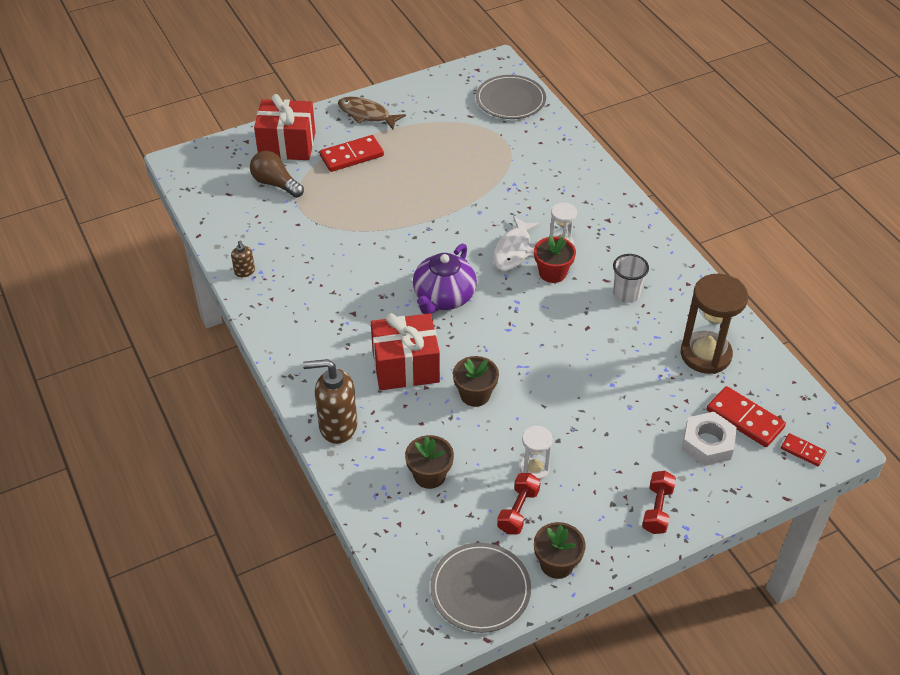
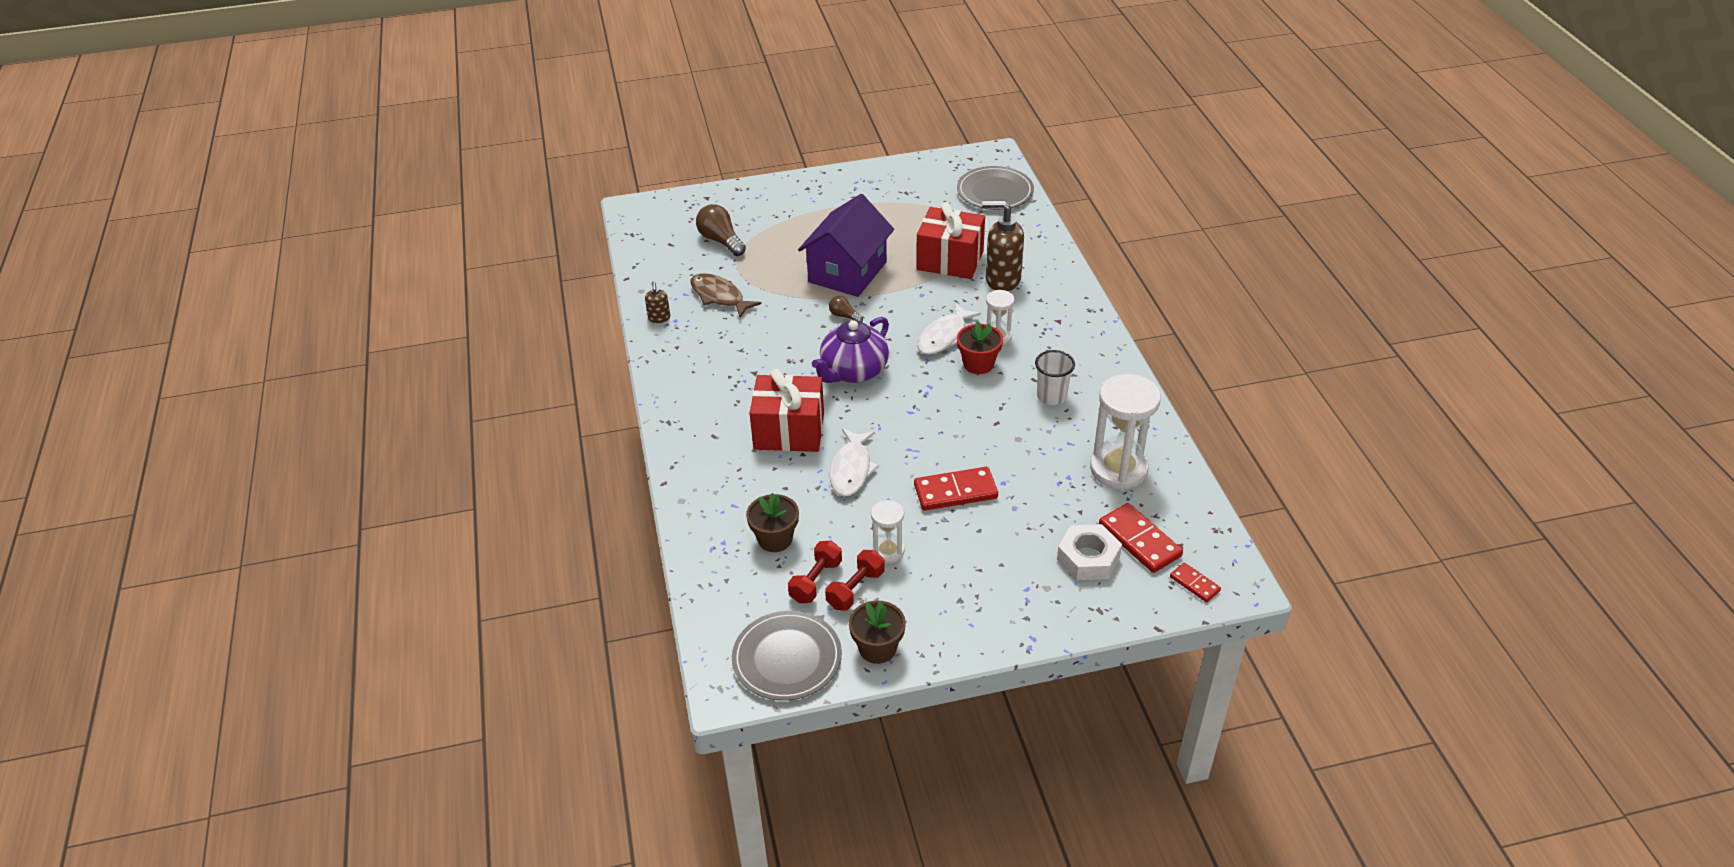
camera: 15 degrees right, 5 degrees down
red gift [254,94,316,160] -> red gift moved to [916,202,985,279]
brown soap dispenser [303,359,357,444] -> brown soap dispenser moved to [982,200,1024,291]
red domino [320,135,384,172] -> red domino moved to [914,467,998,511]
brown fish [338,97,406,129] -> brown fish moved to [690,273,761,318]
brown flower pot [453,356,499,407] -> white fish [830,429,879,497]
red dumbbell [642,471,676,534] -> red dumbbell moved to [788,541,842,603]
brown hourglass [681,274,748,374] -> white hourglass [1090,374,1161,490]
none -> purple house [798,194,894,297]
none -> brown light bulb [829,296,863,322]

